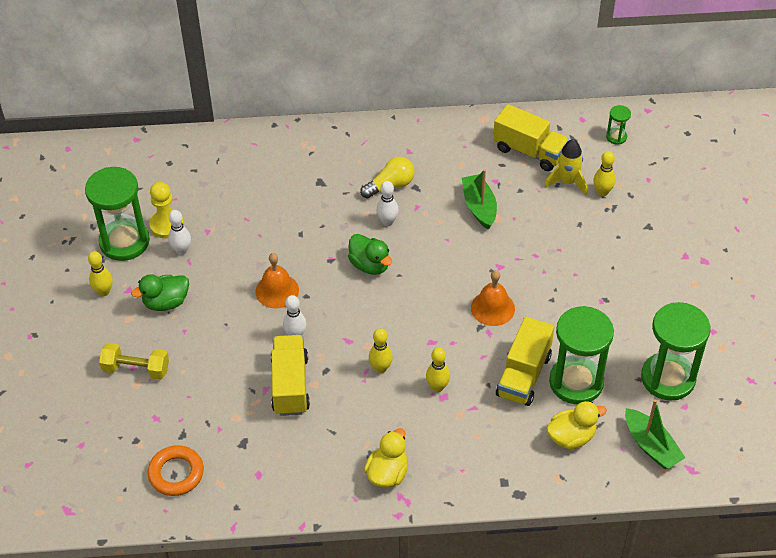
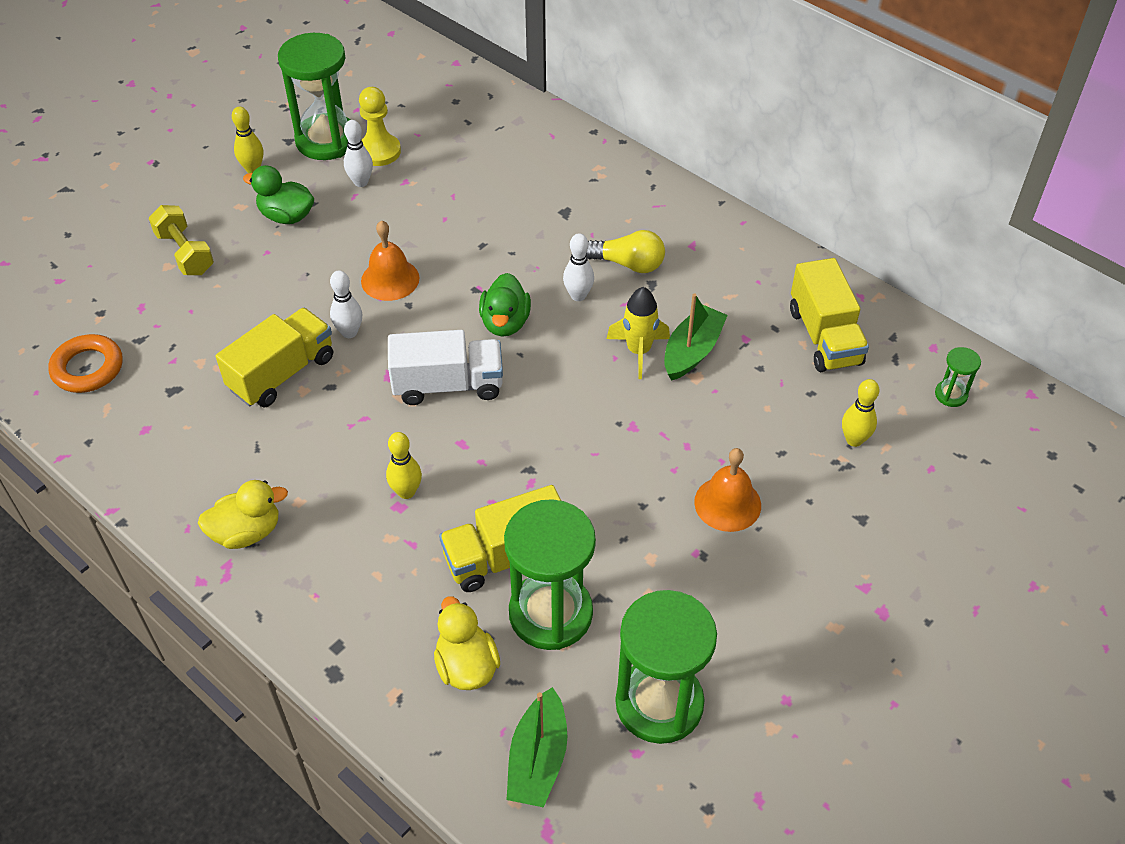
camera: 45 degrees right, 0 degrees up
yellow bowling pin [369,328,393,373] -> none
orange bell [471,270,515,326] -> orange bell moved to [694,448,761,532]
yellow rocket [544,139,587,195] -> yellow rocket moved to [607,287,670,379]
yellow duck [546,401,607,449] -> yellow duck turned 135 degrees counterclockwise [434,596,500,690]
none -> white truck [388,330,503,405]

